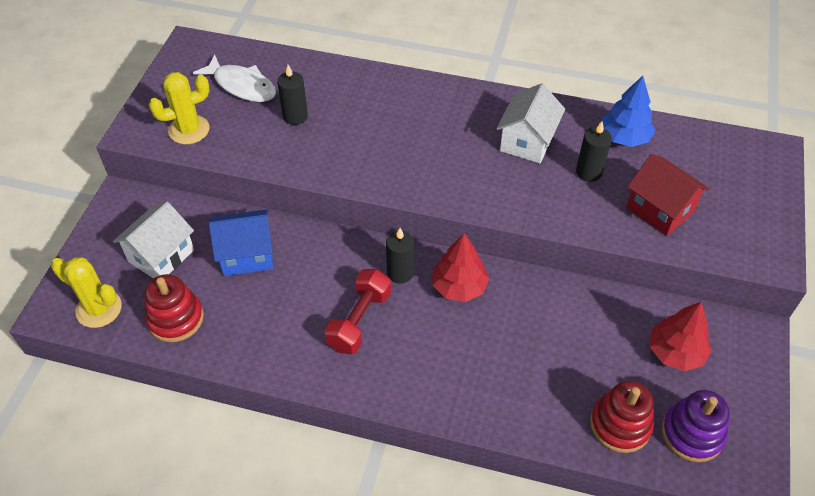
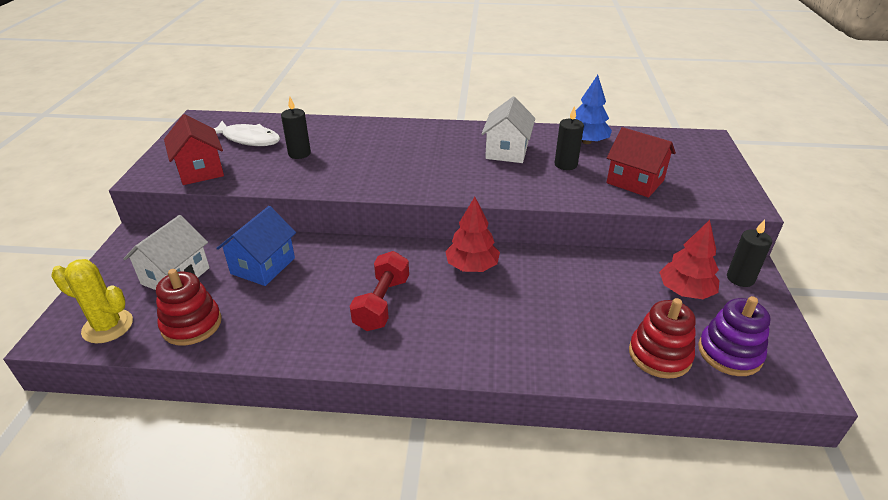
camera: 10 degrees left, 15 degrees down
yellow cactus [149,72,210,144] -> red house [164,114,224,185]
blue house [209,209,273,276] -> blue house turned 45 degrees counterclockwise [216,206,296,286]
black candle [386,228,414,284] -> black candle moved to [727,219,772,287]

